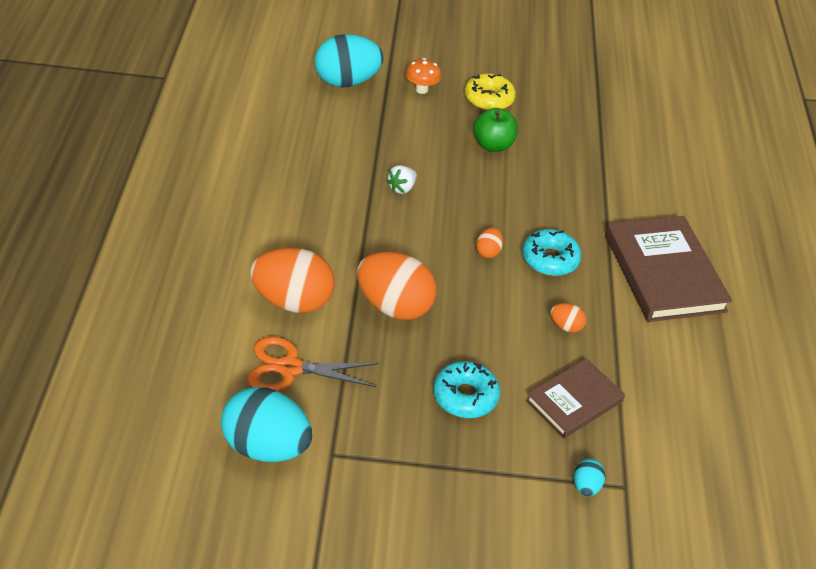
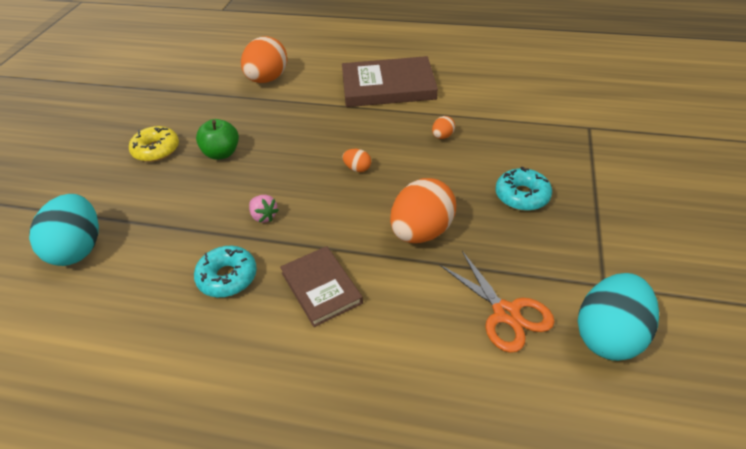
camera: 75 degrees left, 0 degrees up
orange scissors [247,336,379,392] -> orange scissors turned 45 degrees counterclockwise [439,251,555,353]
orange egg [250,247,335,313] -> orange egg moved to [241,36,287,83]
white strawberry [386,165,417,194] -> pink strawberry [249,195,279,223]
orange mushroom [405,58,442,94] -> none
turquoise donut [522,229,582,276] -> turquoise donut moved to [194,246,257,297]
brown book [526,358,625,438] -> brown book moved to [280,246,363,327]
turquoise egg [574,459,606,497] -> none

